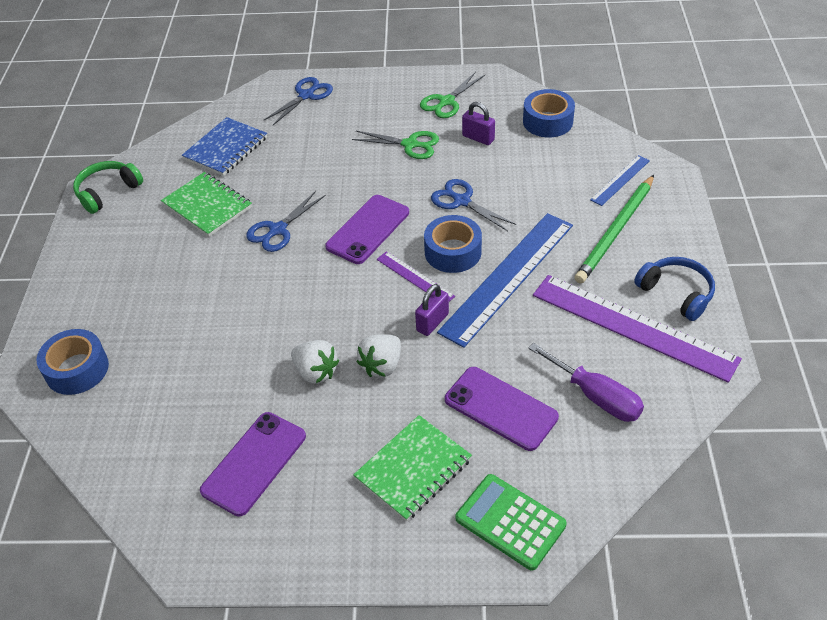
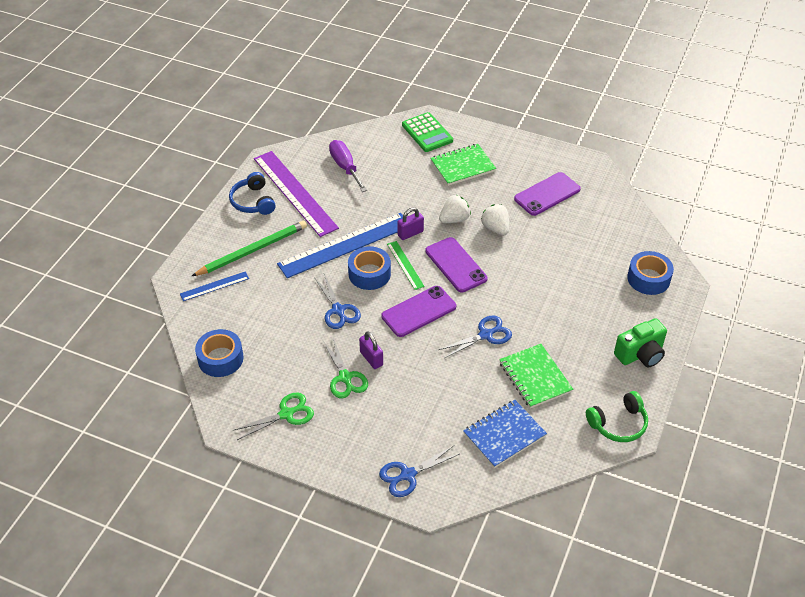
camera: 160 degrees left, 0 degrees up
green scissors [352,131,439,159] -> green scissors turned 150 degrees counterclockwise [323,338,368,398]
purple ruler [376,251,455,302] -> green ruler [387,241,425,290]
purple phone [445,367,559,451] -> purple phone moved to [425,237,487,293]
purple padlock [462,102,495,145] -> purple padlock moved to [359,331,383,369]
none -> green camera [614,318,667,367]

